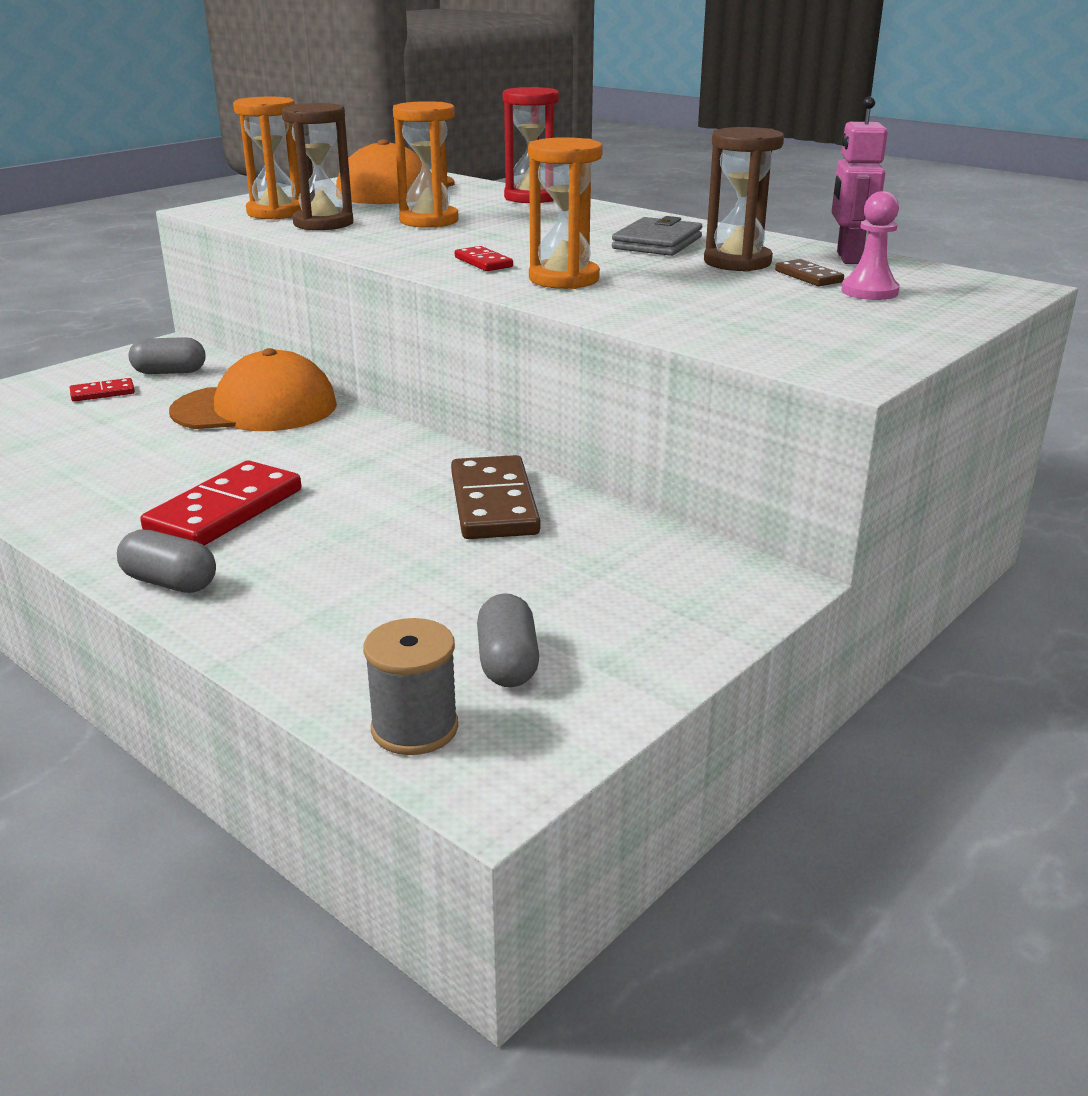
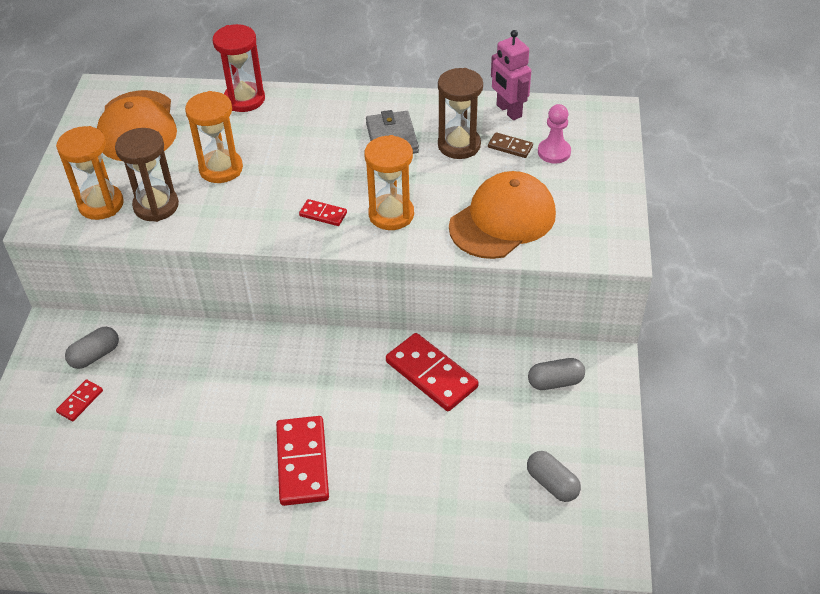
camera: 35 degrees left, 20 degrees up
grey capsule [117,529,216,593] -> grey capsule moved to [528,358,585,390]
orange cap [169,348,337,431] -> orange cap moved to [449,171,556,259]
grey spool [363,618,458,755] -> none
brown domino [451,455,540,539] -> red domino [386,333,479,411]

